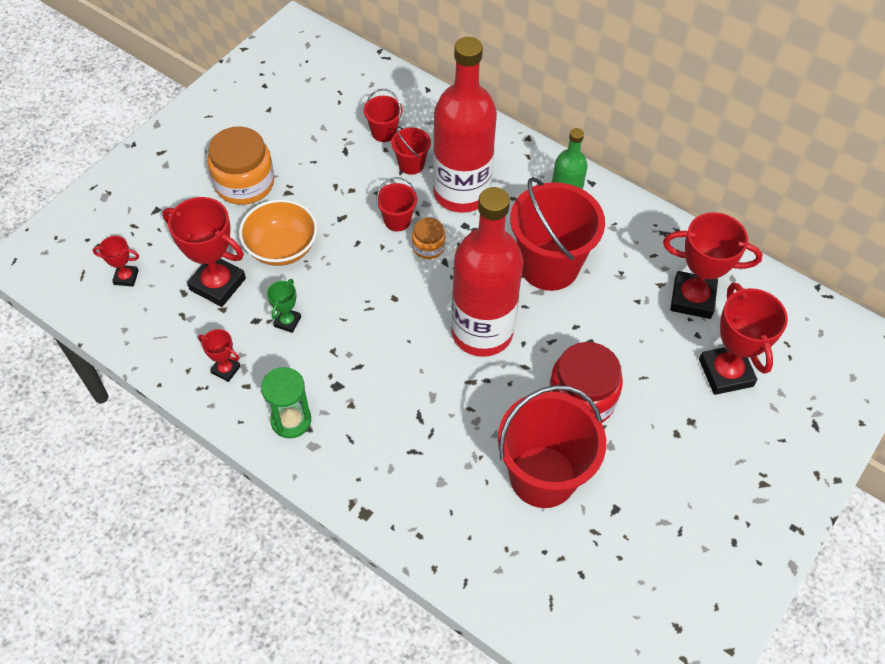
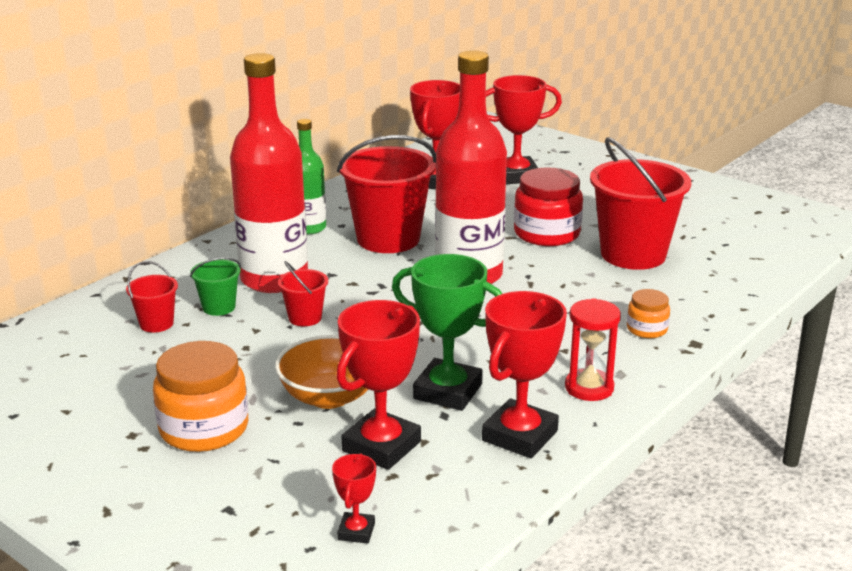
camera: 85 degrees left, 30 degrees down
red trophy [198,329,241,382] -> red trophy [482,291,567,458], size x2.02
green hourglass [261,367,311,438] -> red hourglass [565,298,621,401]
green trophy [267,279,301,333] -> green trophy [392,254,502,411], size x2.02
red bucket [391,126,431,175] -> green bucket [190,257,241,316]
orange jar [412,217,446,259] -> orange jar moved to [627,289,670,338]

